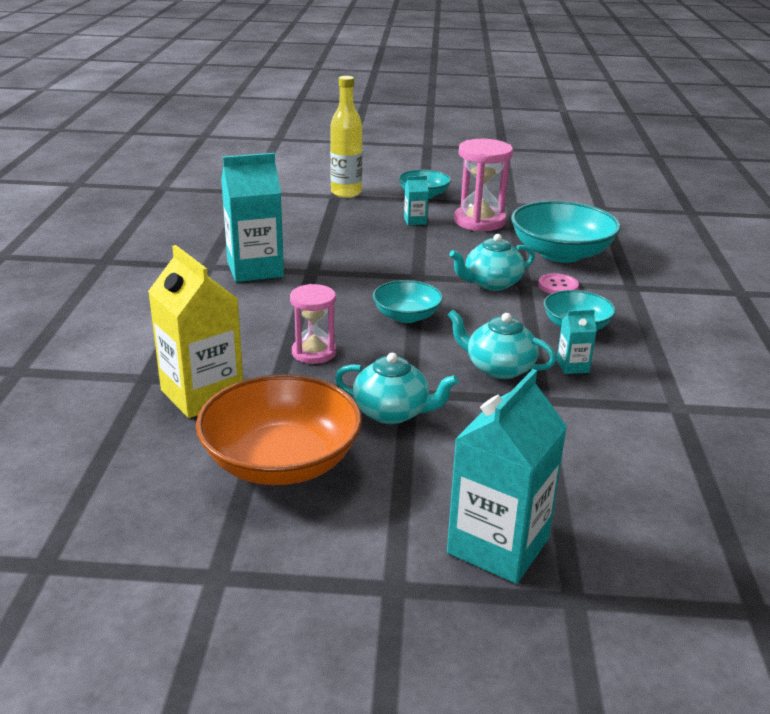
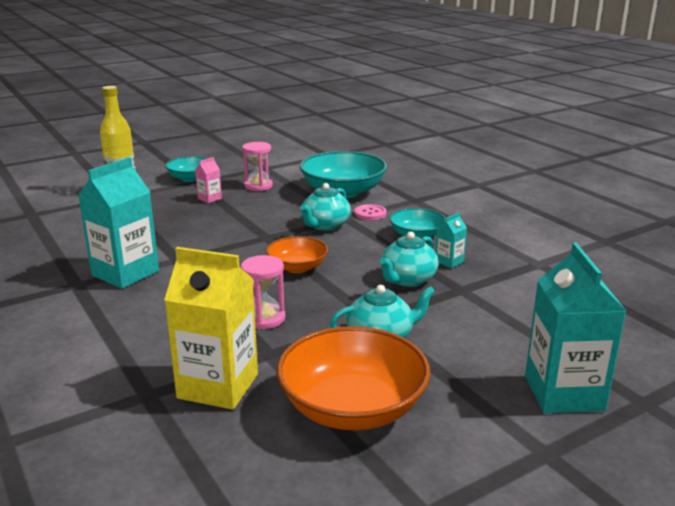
camera: 35 degrees left, 5 degrees down
turquoise bowl [373,280,443,323] -> orange bowl [266,236,328,273]
turquoise carton [404,176,428,225] -> pink carton [195,157,222,203]
turquoise teapot [448,310,557,379] -> turquoise teapot turned 45 degrees counterclockwise [380,232,439,287]
pink hourglass [454,139,513,231] -> pink hourglass [242,142,273,191], size x0.64

